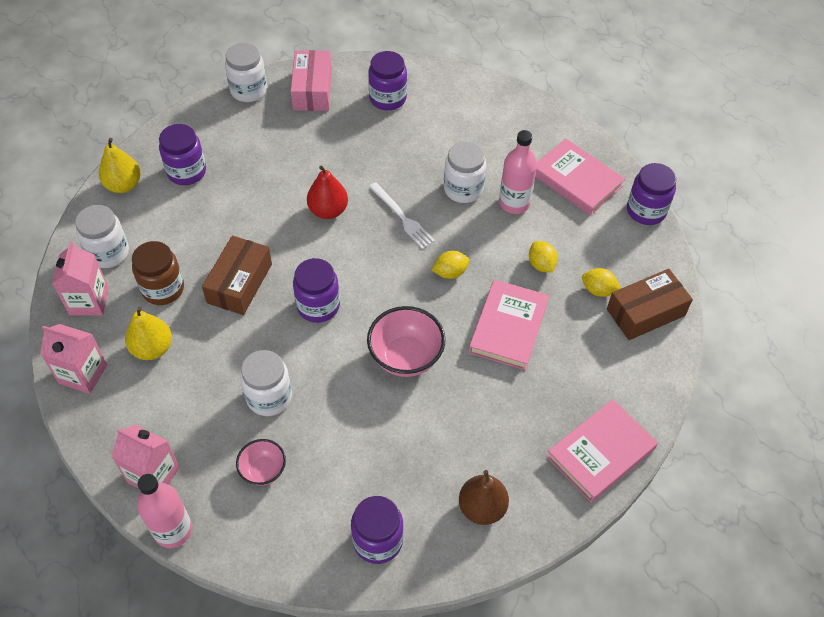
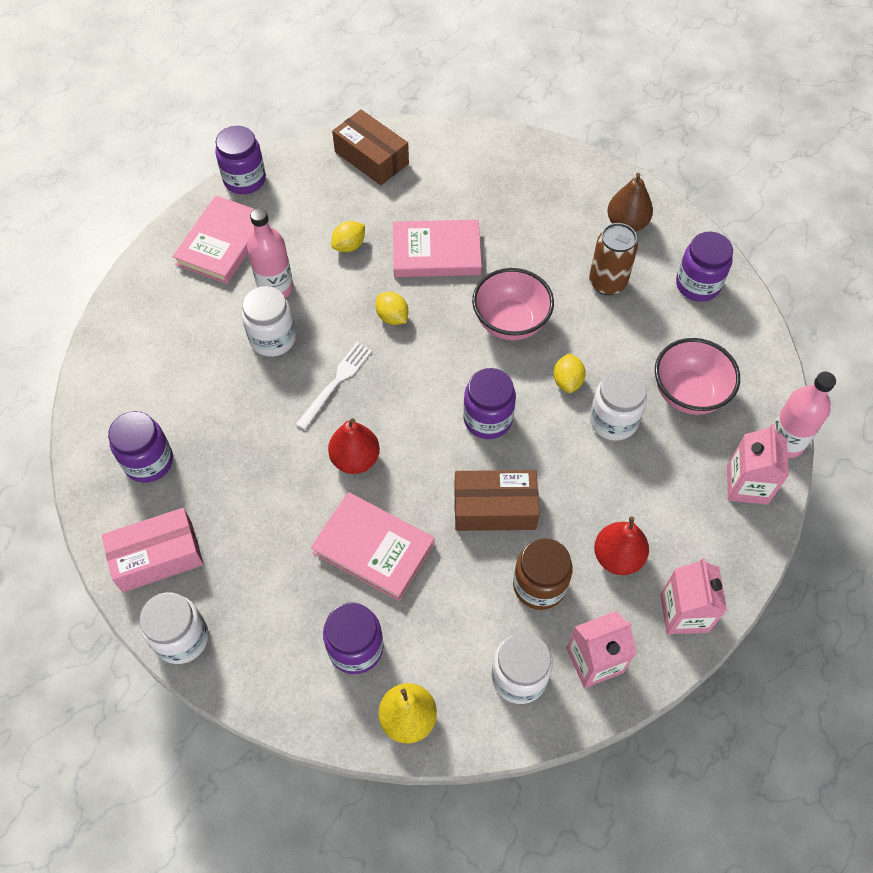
camera: 110 degrees left, 5 degrees up
yellow pear [125,307,172,360] -> red pear [594,516,649,575]
pink bowl [236,439,286,486] -> pink bowl [655,338,740,415], size x1.68
pink book [546,399,658,503] -> pink book moved to [311,492,434,601]
yellow lemon [582,268,621,297] -> yellow lemon moved to [553,353,586,393]
none -> brown can [589,223,638,296]

